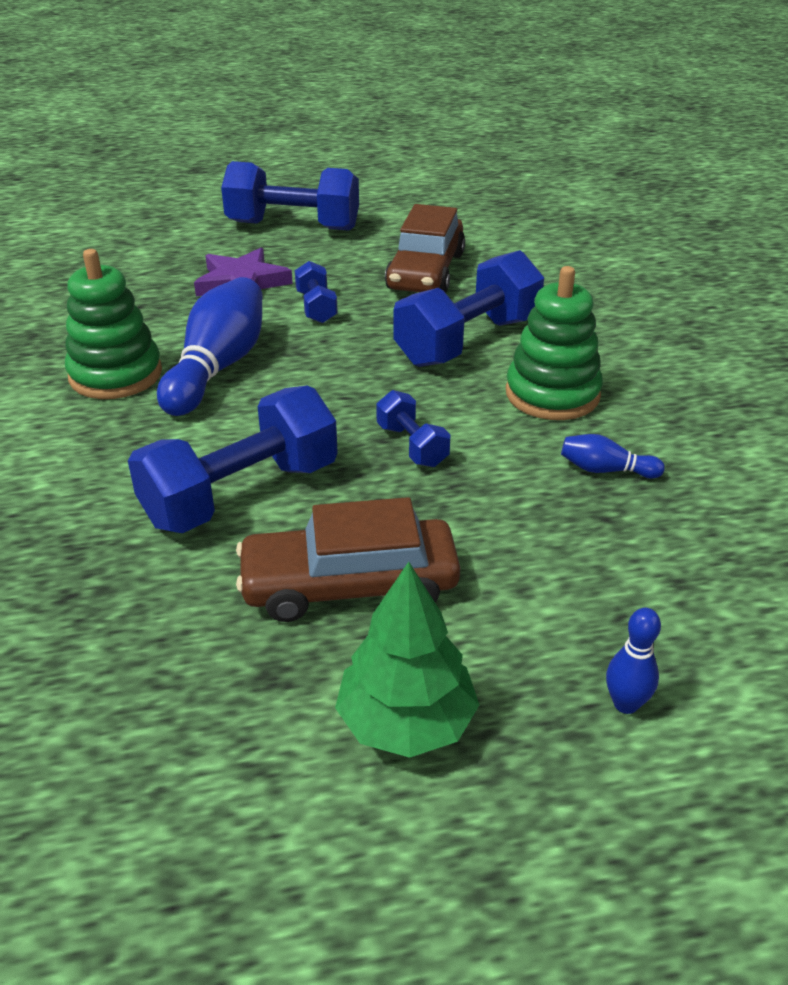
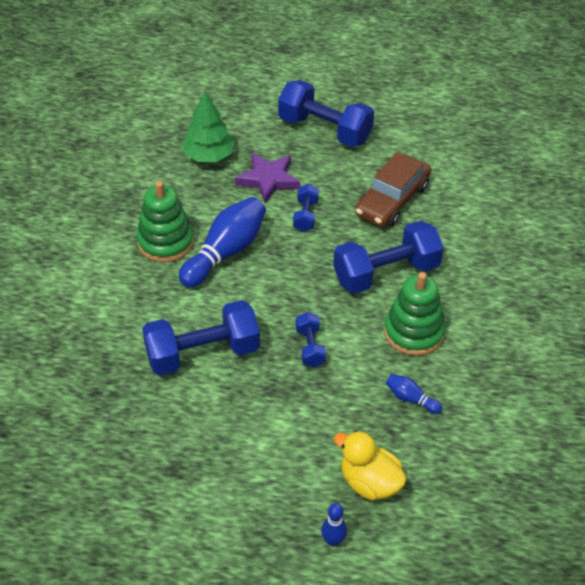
camera: 20 degrees right, 10 degrees up
brown car [236,497,461,622] -> none
green tree [335,562,479,758] -> green tree moved to [182,92,235,162]
none -> yellow duck [334,431,407,500]

